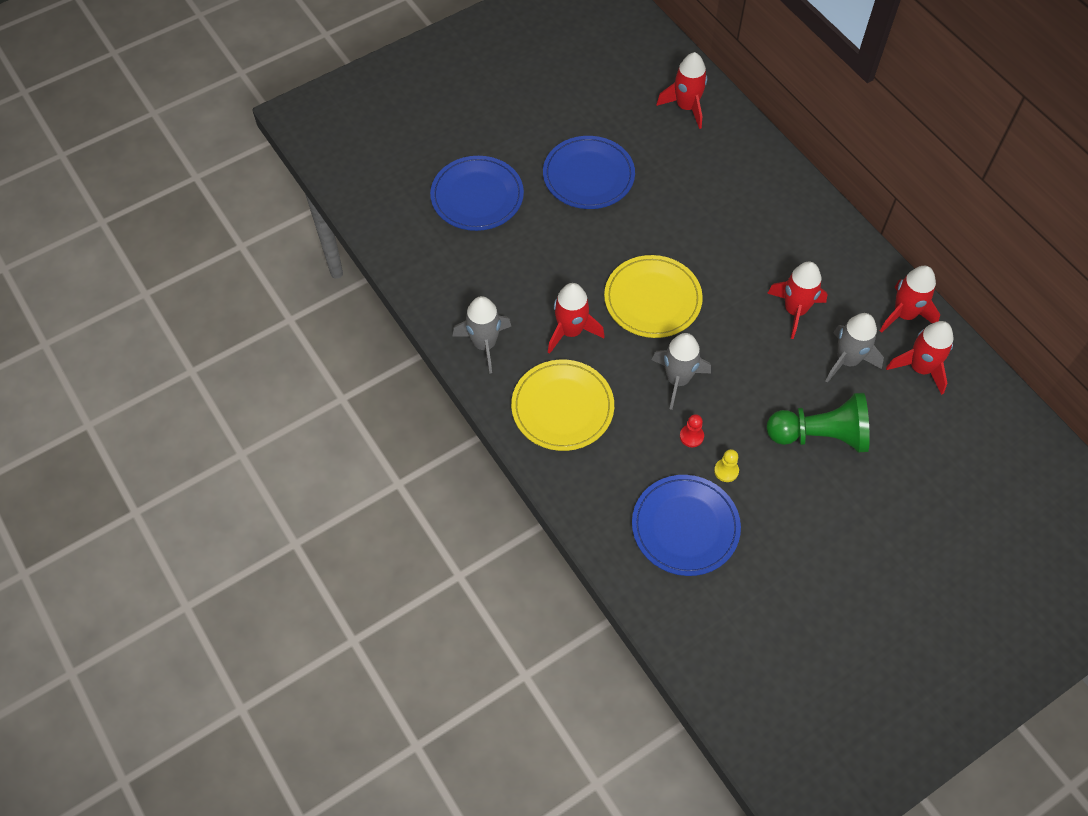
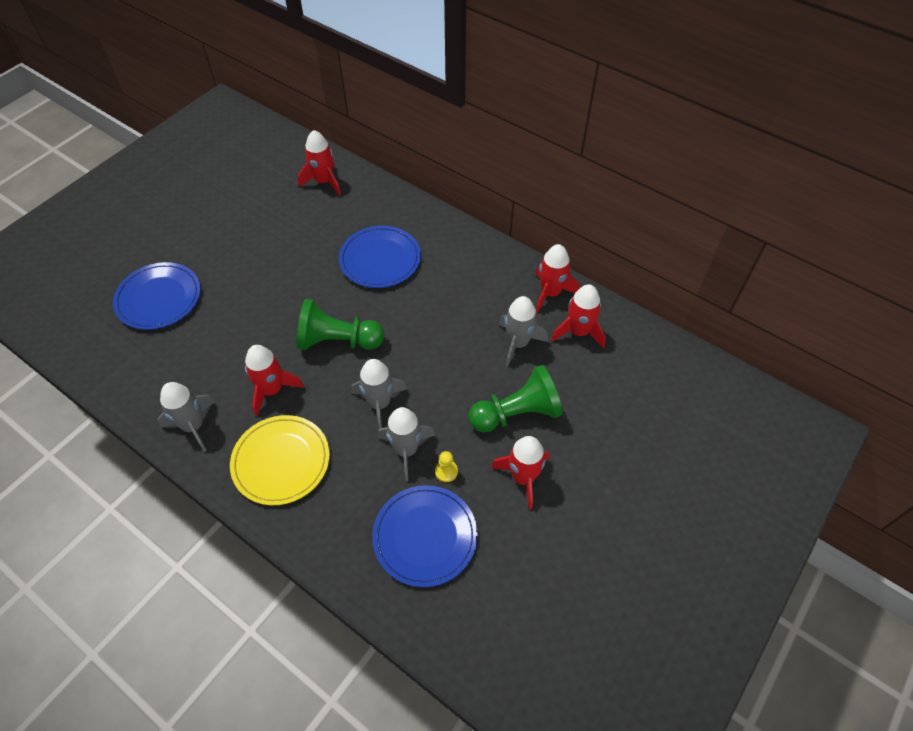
camera: 20 degrees left, 5 degrees down
blue plate [543,136,635,209] -> blue plate moved to [339,226,421,288]
yellow plate [604,255,703,338] -> green pawn [297,299,384,350]
red pawn [680,414,704,447] -> grey rocket [377,407,435,481]
red rocket [767,262,828,339] -> red rocket moved to [491,436,549,510]

